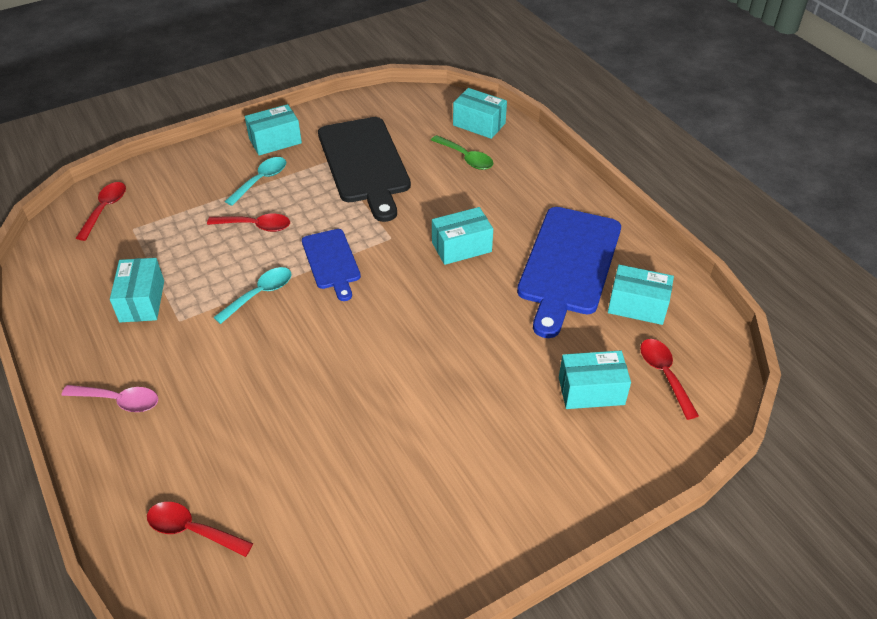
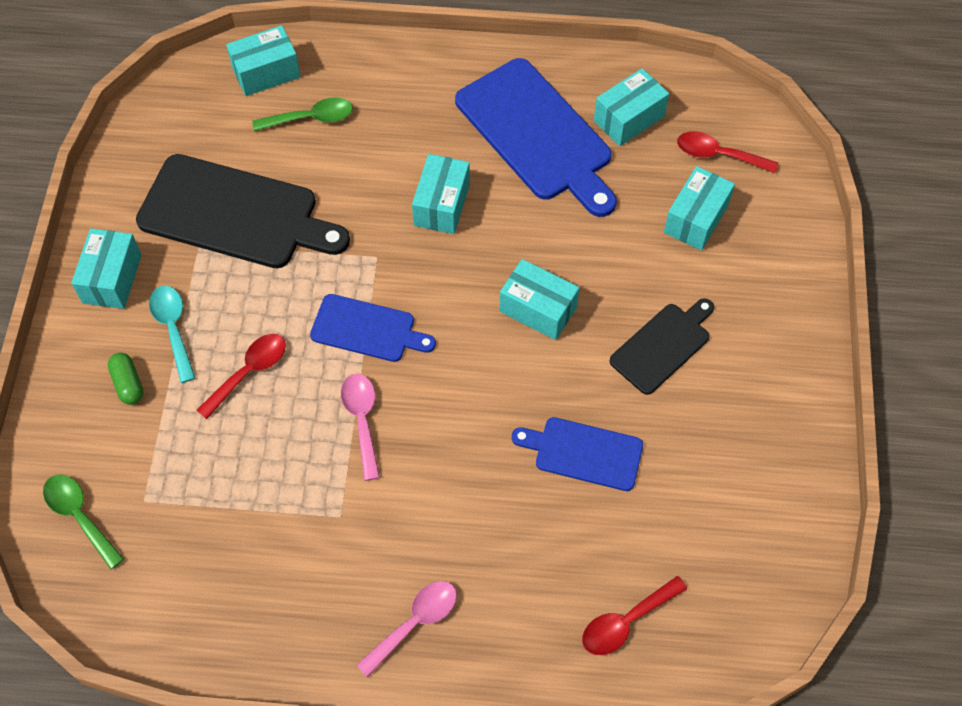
camera: 55 degrees left, 15 degrees up
red spoon [76,182,126,241] -> green spoon [43,474,124,569]
turquoise box [110,258,164,322] -> turquoise box moved to [500,259,579,340]
turquoise spoon [213,267,291,324] -> pink spoon [341,374,380,481]
none -> green capsule [108,353,143,405]
none -> blue cutting board [512,417,643,491]
none -> black cutting board [609,298,714,395]

